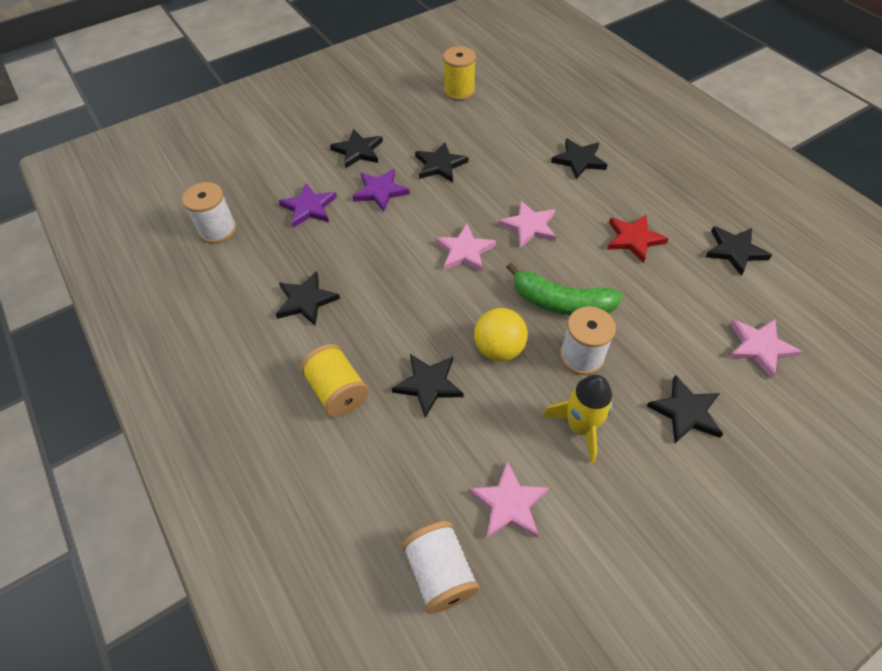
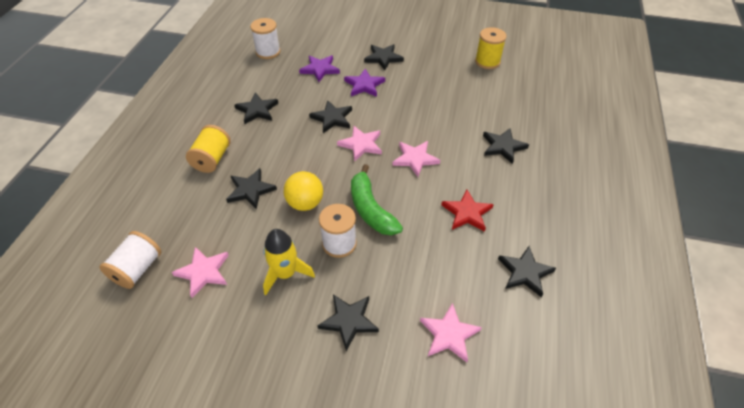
camera: 45 degrees right, 5 degrees down
black star [415,142,469,182] -> black star moved to [309,100,352,133]

